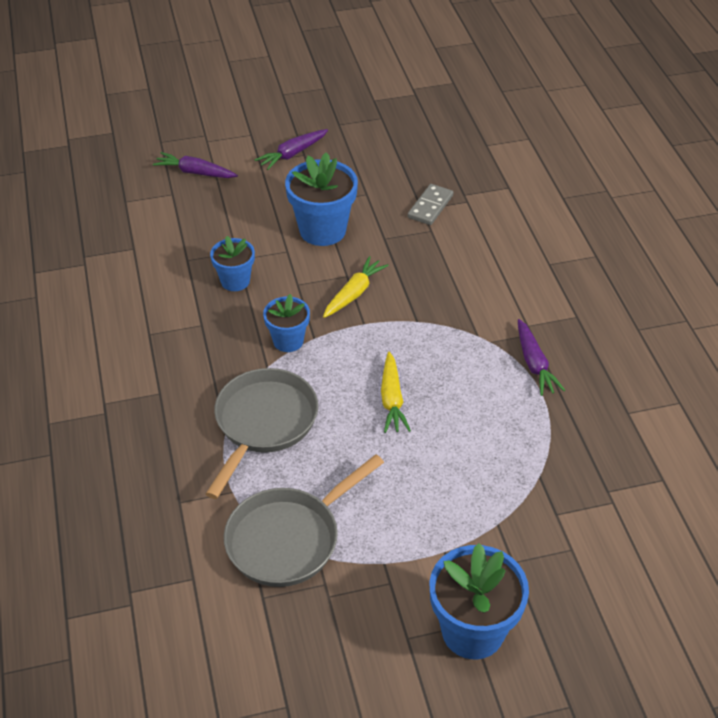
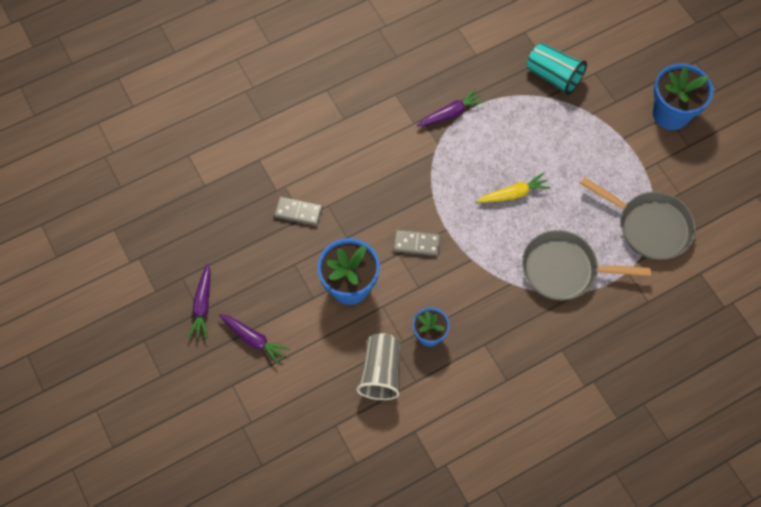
camera: 105 degrees left, 20 degrees up
purple carrot [153,152,238,178] -> purple carrot moved to [188,264,211,339]
blue flower pot [263,294,310,352] -> none
yellow carrot [323,256,389,318] -> grey domino [393,230,441,256]
none -> grey cup [356,333,400,400]
none -> turquoise cup [527,43,587,95]

